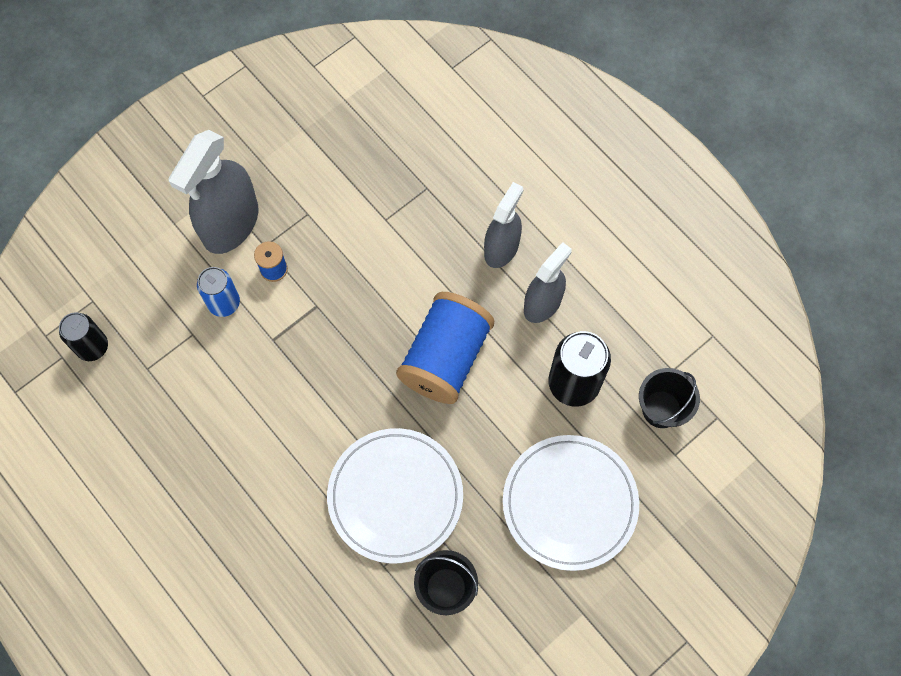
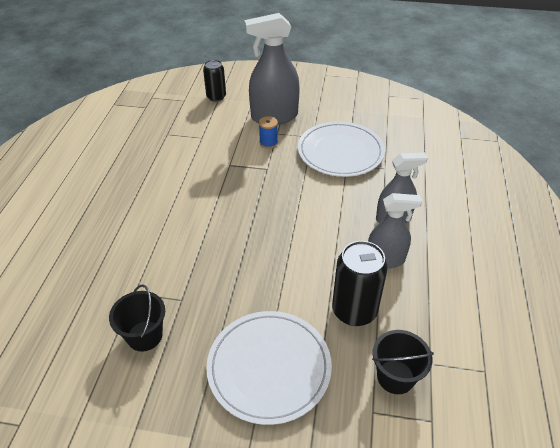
camera: 50 degrees right, 25 degrees down
black can [59,312,108,361] -> black can moved to [203,59,226,102]
blue can [197,267,240,317] -> none
white plate [327,428,463,564] -> white plate moved to [298,121,385,177]
blue spool [396,292,494,404] -> none

